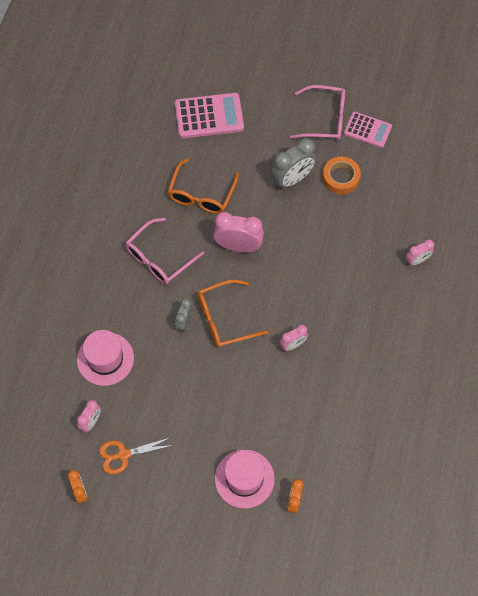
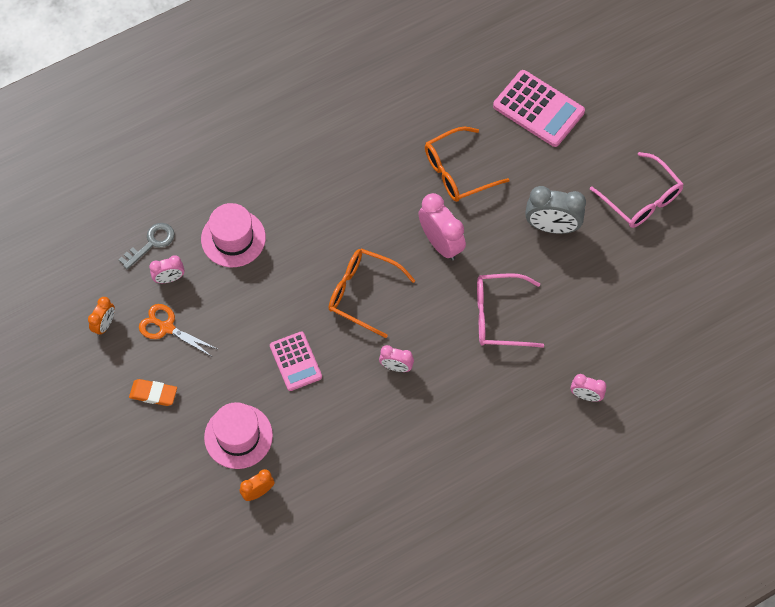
camera: 45 degrees right, 0 degrees up
pink glasses [126,218,204,284] -> pink glasses moved to [477,273,544,348]
grey clock [175,298,193,332] -> none
orange tape [322,157,361,195] -> none
pink calculator [344,112,392,148] -> pink calculator moved to [270,331,322,391]
none -> grey key [118,223,175,269]
none -> orange eraser [129,379,177,406]

